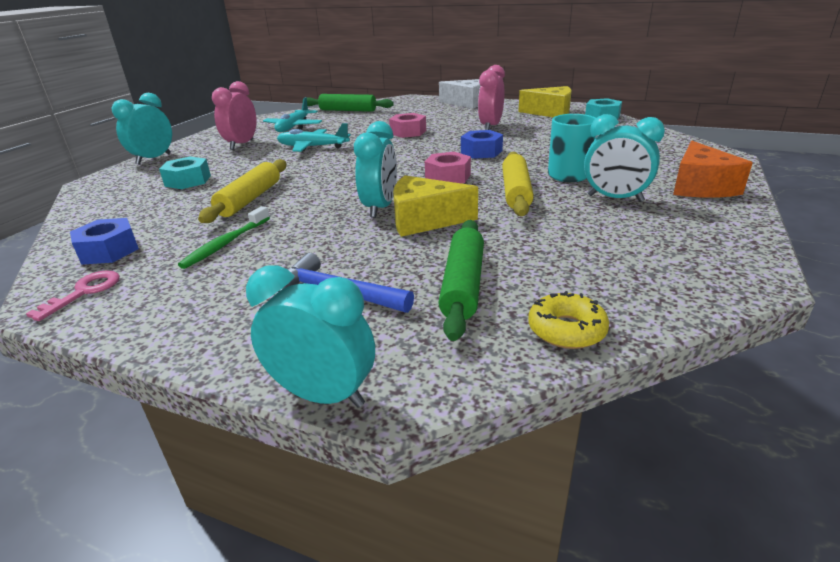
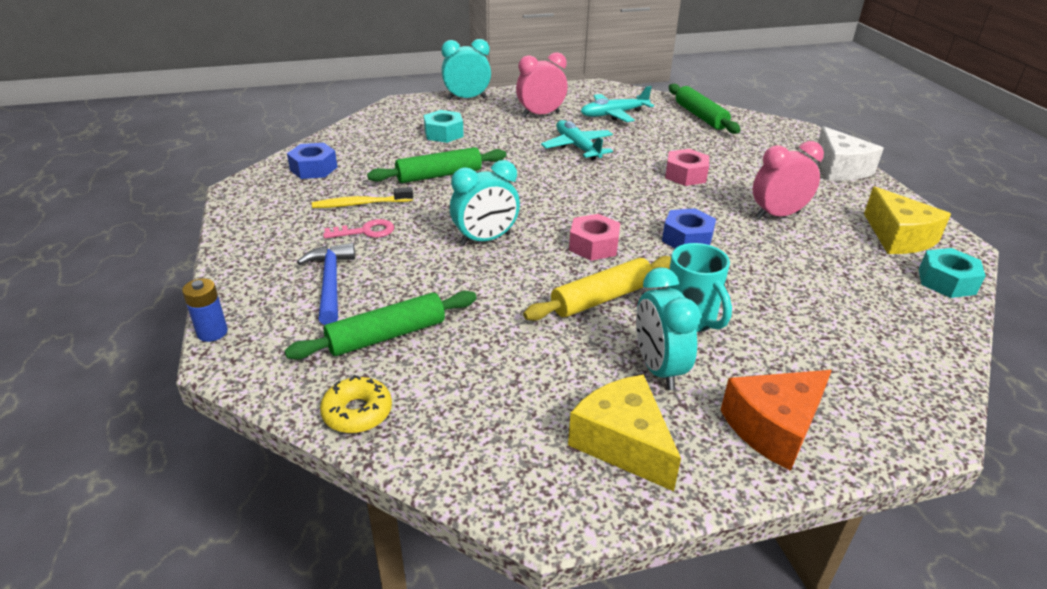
camera: 50 degrees right, 5 degrees up
pink key [26,271,120,321] -> pink key moved to [323,219,394,238]
green toothbrush [178,206,270,269] -> yellow toothbrush [312,187,413,208]
yellow rolling pin [198,159,286,223] -> green rolling pin [367,147,506,183]
turquoise clock [246,265,375,408] -> blue battery [182,278,228,342]
yellow cheese [393,175,478,237] -> yellow cheese moved to [568,375,681,491]

